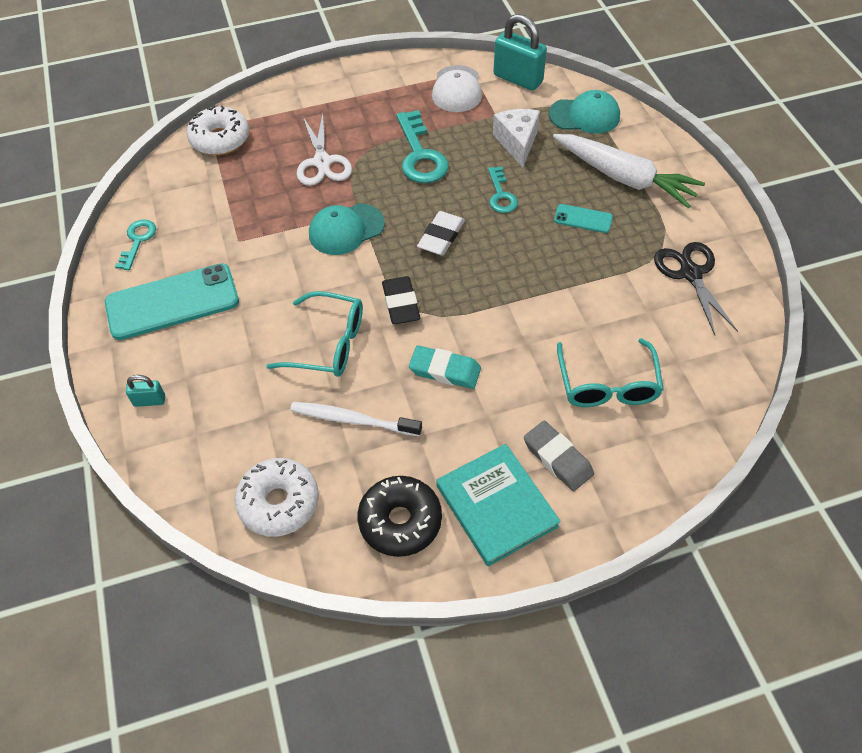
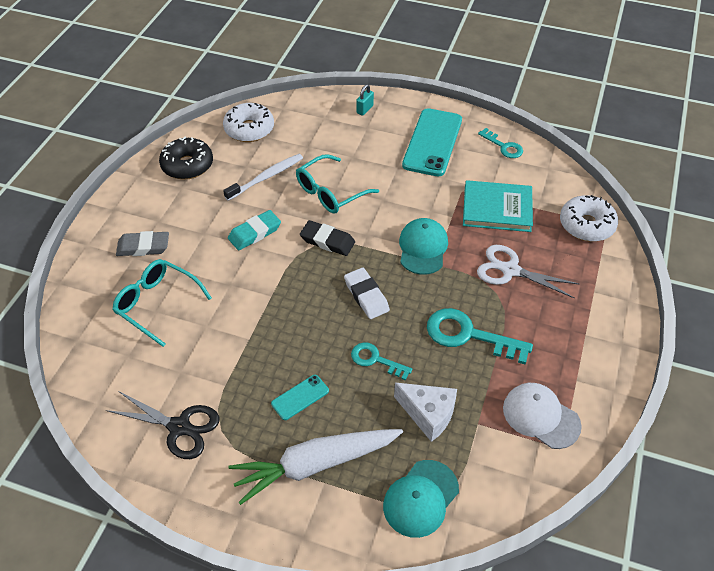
camera: 125 degrees right, 5 degrees down
turquoise book [436,444,561,567] -> turquoise book moved to [463,180,533,232]
turquoise padlock [493,14,547,91] -> none

